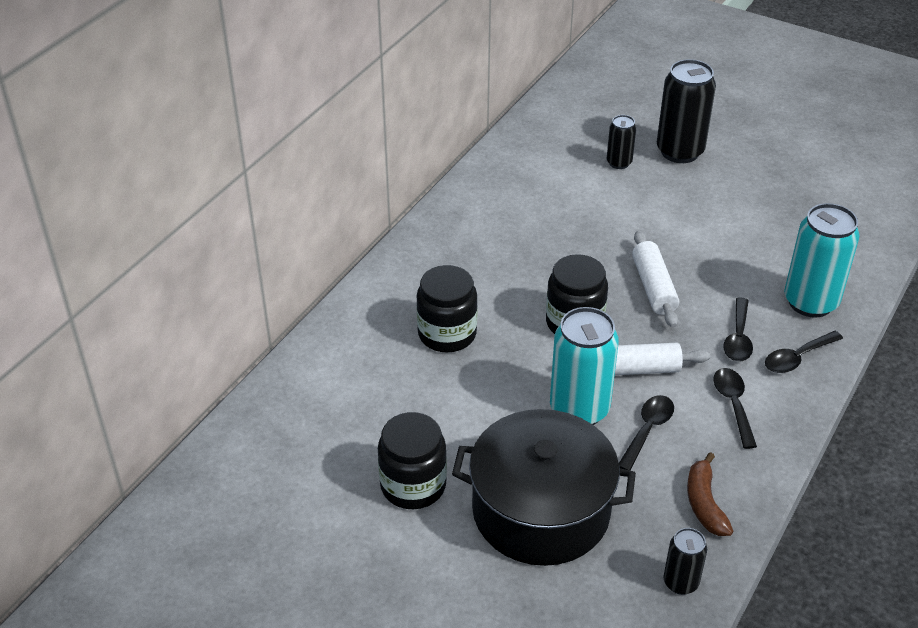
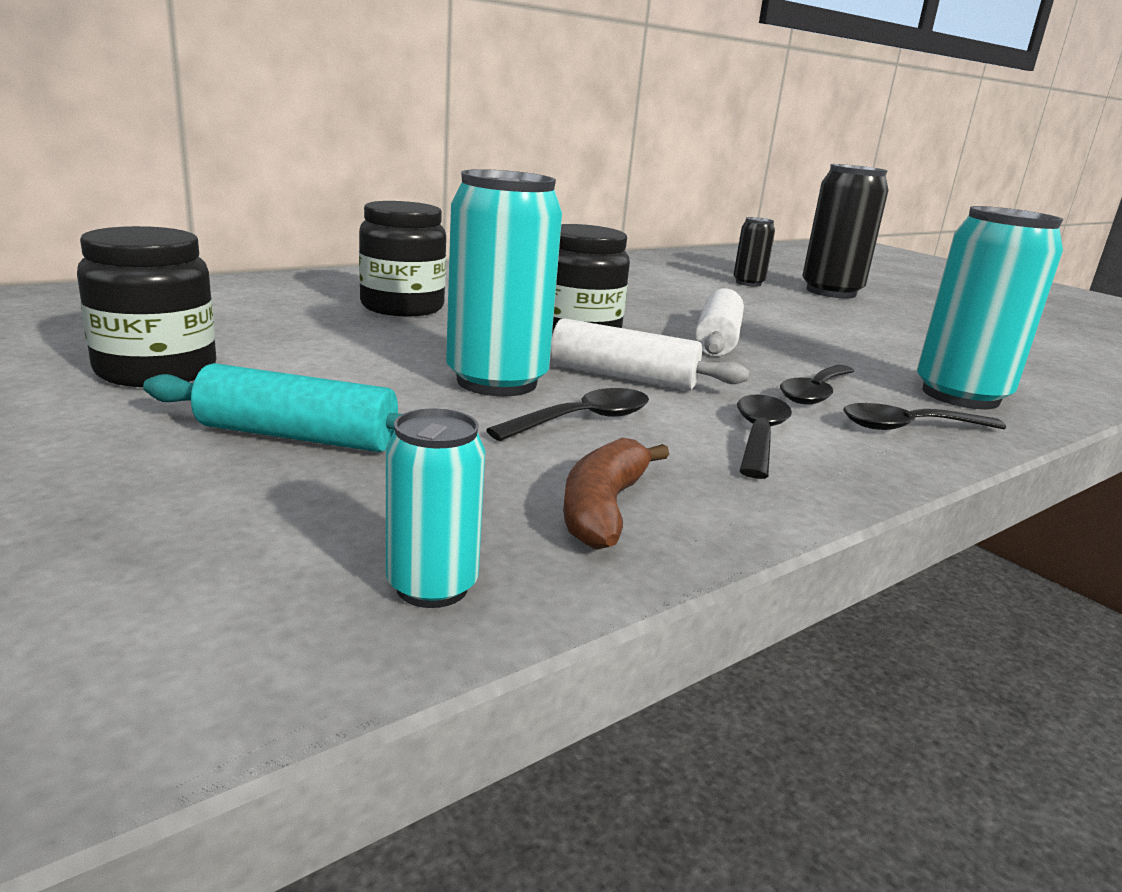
camera: 20 degrees right, 20 degrees down
black pot [452,409,636,566] -> turquoise rolling pin [143,363,402,452]
black can [663,528,707,595] -> turquoise can [386,409,485,608]

